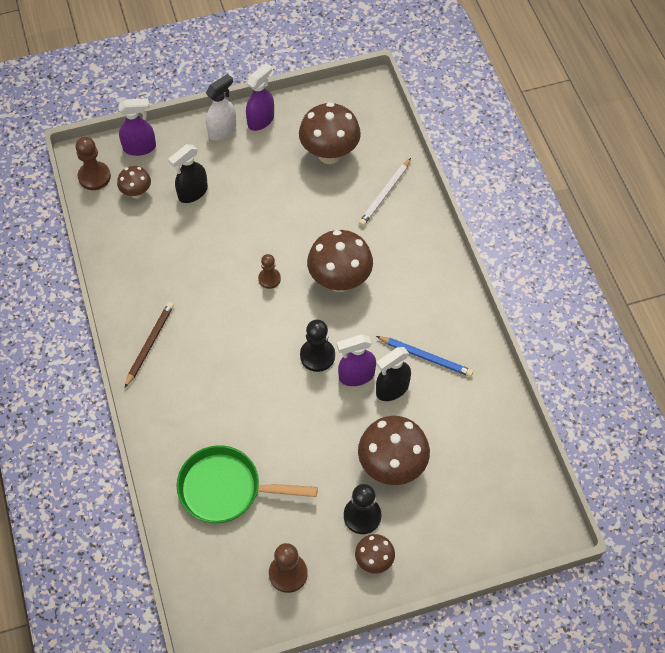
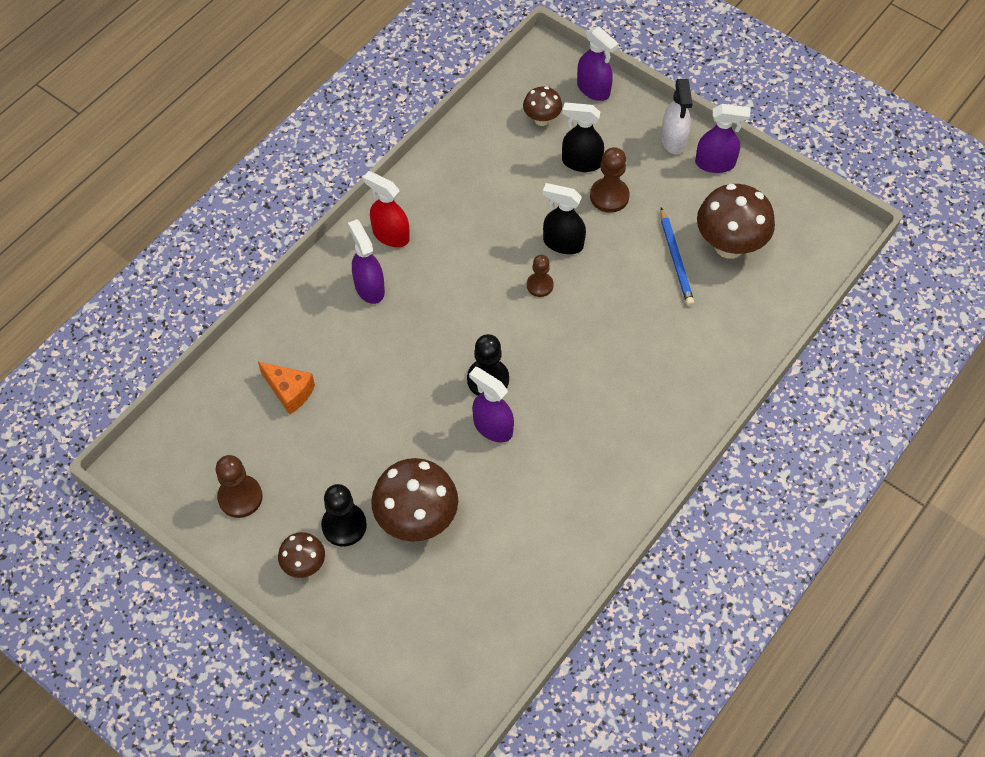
camera: 55 degrees right, 0 degrees up
brown pawn [75,137,111,190] -> brown pawn moved to [590,147,630,213]
brown pencil [125,302,174,388] -> red spray bottle [363,171,410,247]
green pan [177,445,318,523] -> orange cheese [258,362,315,415]
white spray bottle [206,74,236,140] -> white spray bottle turned 75 degrees clockwise [661,79,693,154]
brown mushroom [307,230,373,292] -> none
white pencil [359,158,411,226] -> none
blue pencil [376,336,473,377] -> blue pencil moved to [660,207,695,306]
black spray bottle [376,347,411,401] -> black spray bottle moved to [543,183,586,254]
none -> purple spray bottle [348,219,385,304]

